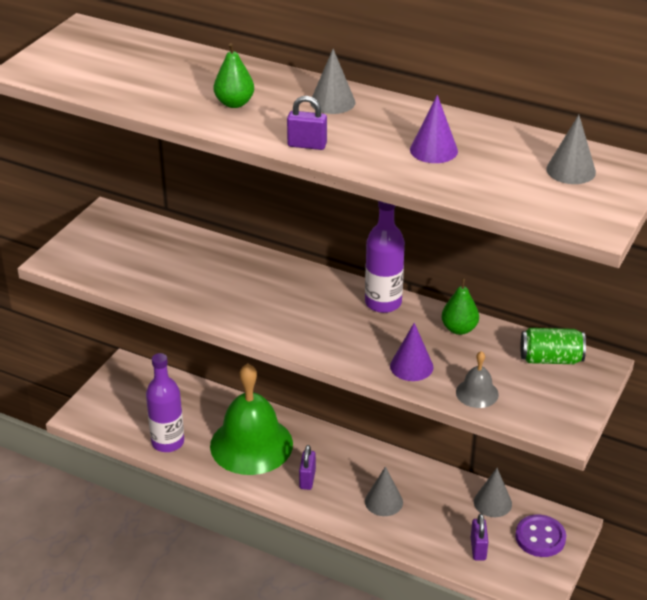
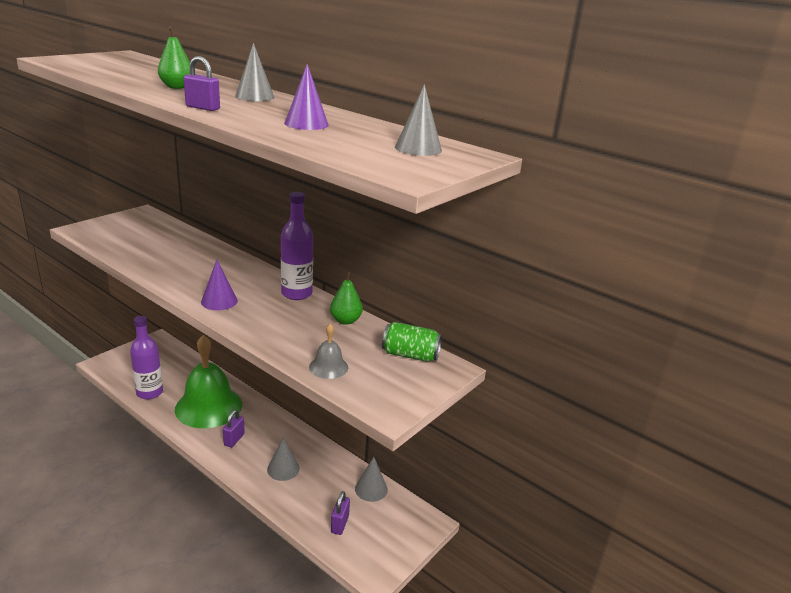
camera: 10 degrees right, 10 degrees down
purple cone [390,323,433,381] -> purple cone moved to [201,260,238,310]
purple button [515,515,566,557] -> none

